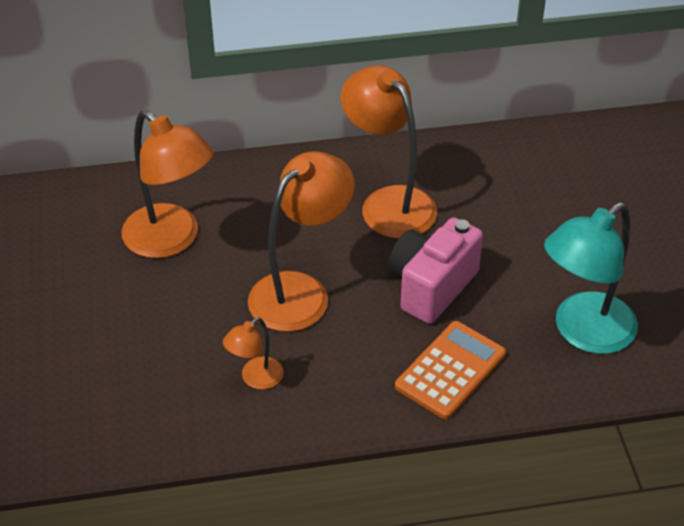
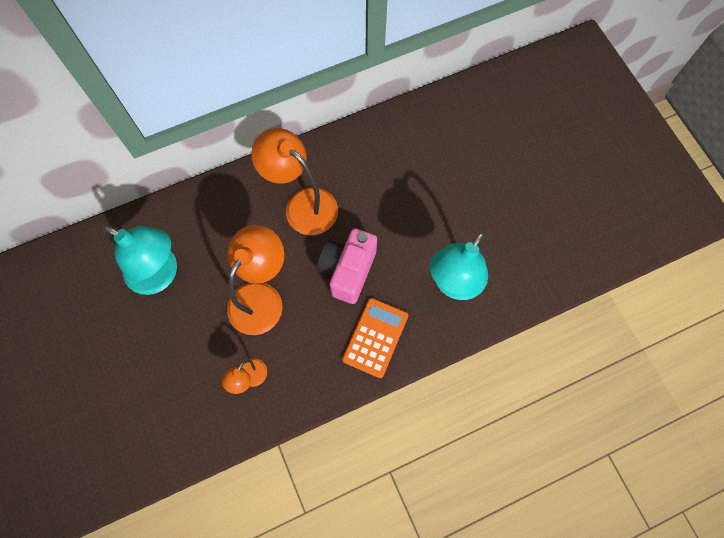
camera: 15 degrees left, 25 degrees up
orange lamp [122,110,214,258] -> turquoise lamp [103,226,177,295]

